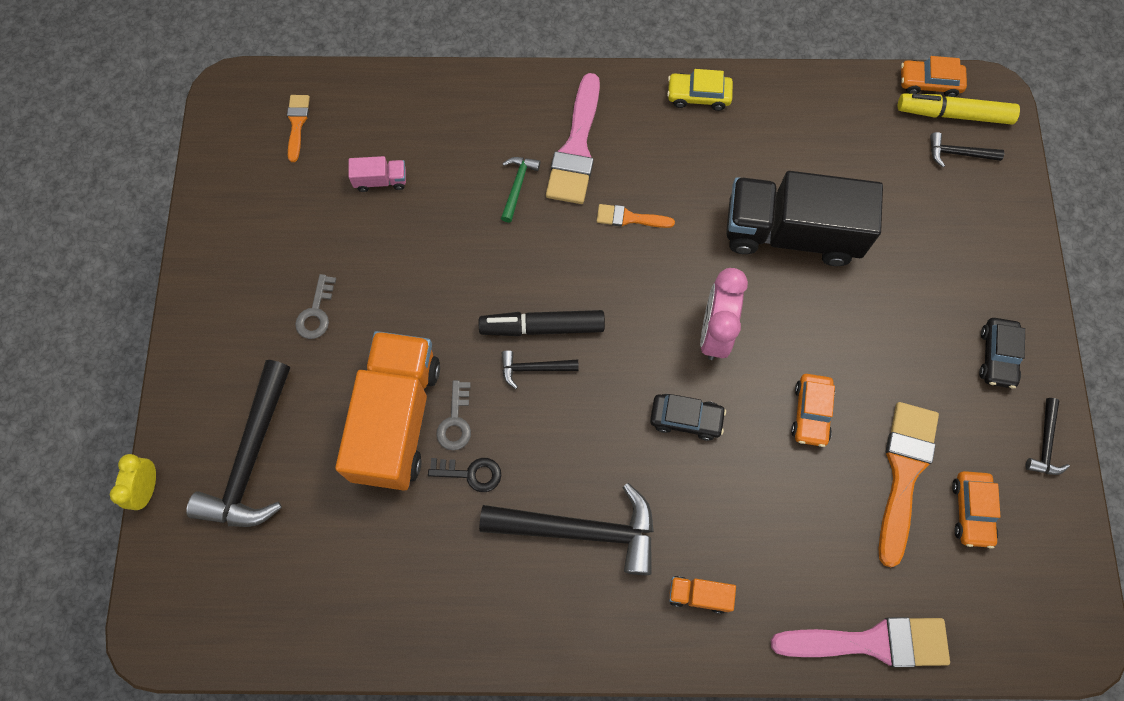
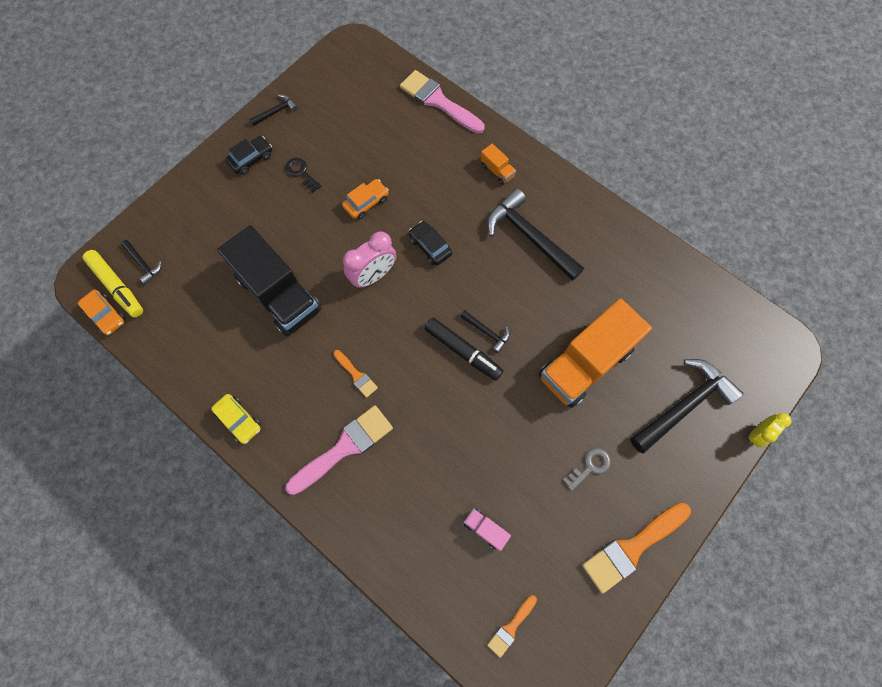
camera: 140 degrees left, 0 degrees up
black key [428,458,501,492] -> black key moved to [285,158,321,193]
grey key [436,380,471,450] -> none
green hammer [501,157,541,223] -> none
orange brush [879,402,939,567] -> orange brush moved to [582,503,691,594]
orange car [952,471,1000,549] -> none

